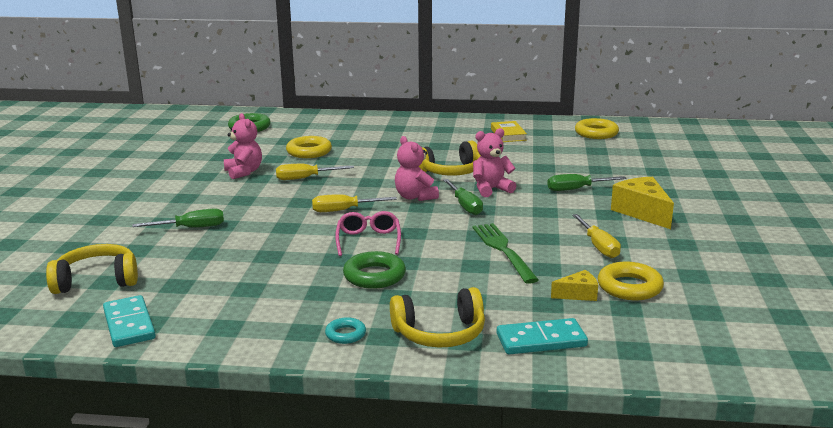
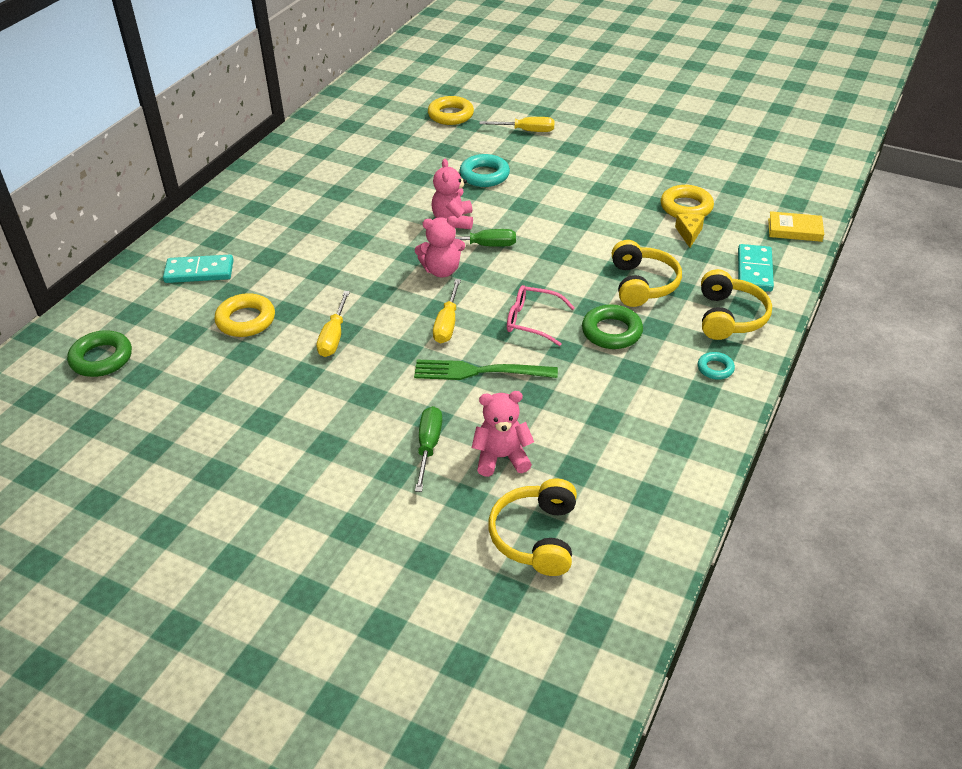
camera: 70 degrees left, 20 degrees up
turquoise domino [103,295,156,347] -> turquoise domino moved to [163,255,233,283]
pink teddy bear [224,113,262,179] -> pink teddy bear moved to [472,391,534,477]
yellow headphones [419,140,481,175] -> yellow headphones moved to [612,240,682,307]
green fork [472,223,539,284] -> green fork moved to [414,360,558,380]
yellow book [491,121,527,142] -> yellow book moved to [768,211,824,242]
green screwdriver [547,174,626,191] -> turquoise ring [459,154,510,187]
yellow screwdriver [572,214,621,258] -> yellow screwdriver moved to [479,117,555,132]
yellow ring [575,118,619,139] -> yellow ring moved to [428,96,474,125]
yellow cheese [611,177,674,229] -> none

